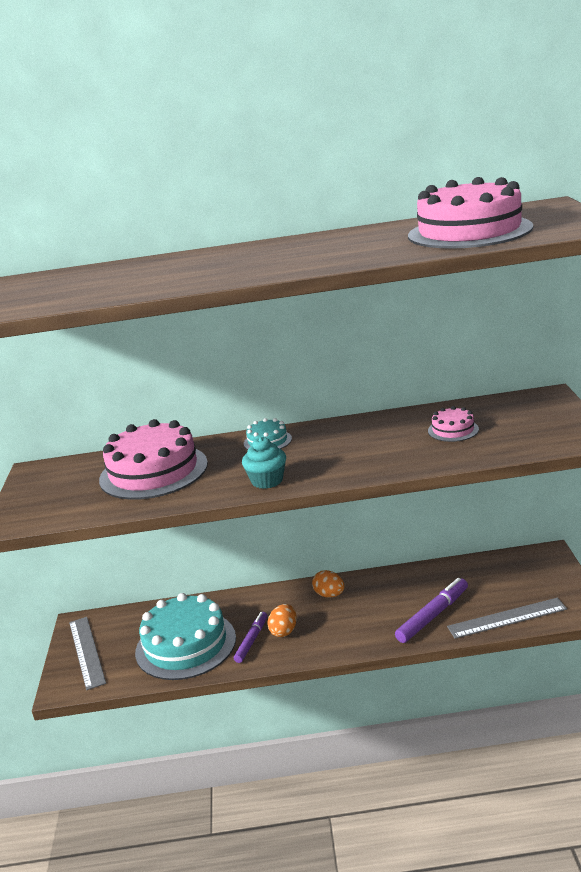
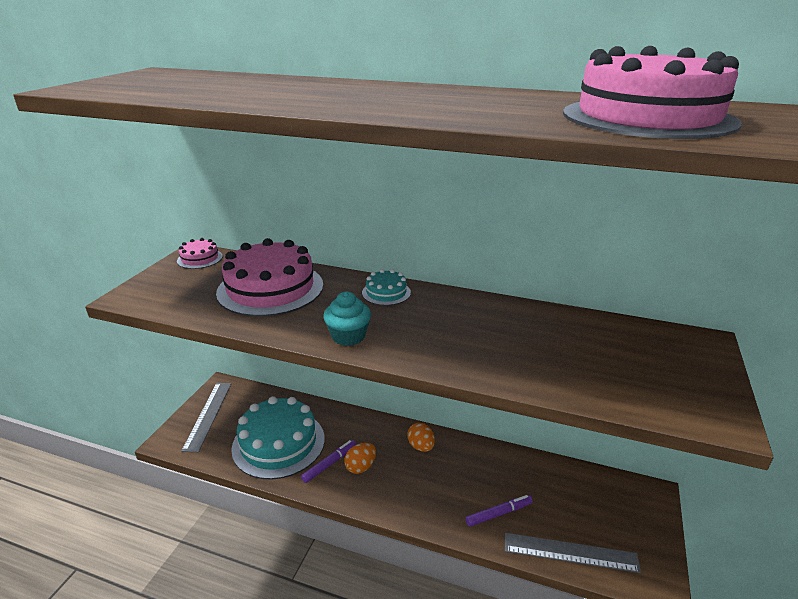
camera: 20 degrees right, 5 degrees up
purple marker [395,578,468,643] -> purple marker [466,495,533,527], size x0.67
pink cake [428,406,479,442] -> pink cake moved to [177,238,223,269]

